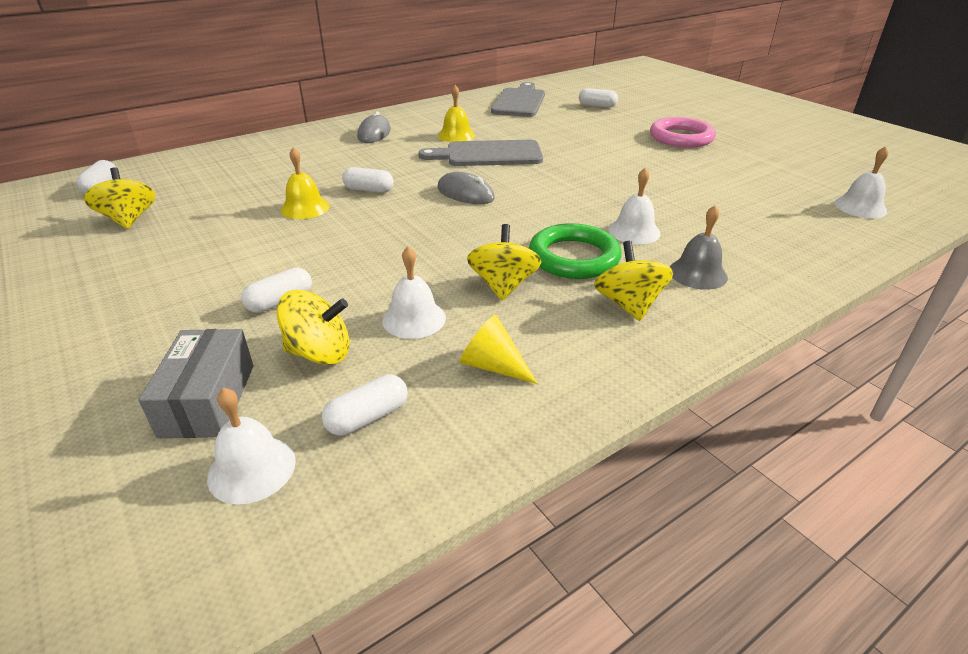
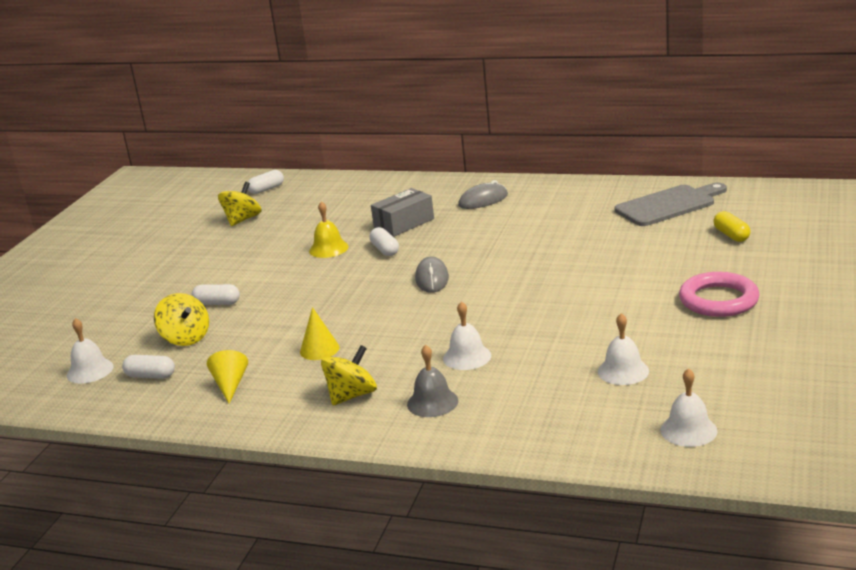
camera: 55 degrees right, 10 degrees down
grey box [138,329,253,438] -> grey box moved to [371,188,434,237]
white bell [382,247,446,339] -> white bell moved to [598,313,649,385]
grey cutting board [418,140,543,166] -> none
yellow bell [438,85,475,142] -> none
yellow spinning top [467,224,541,300] -> yellow cone [300,307,339,360]
green ring [529,223,622,279] -> none
white capsule [579,88,618,108] -> yellow capsule [713,211,750,242]

